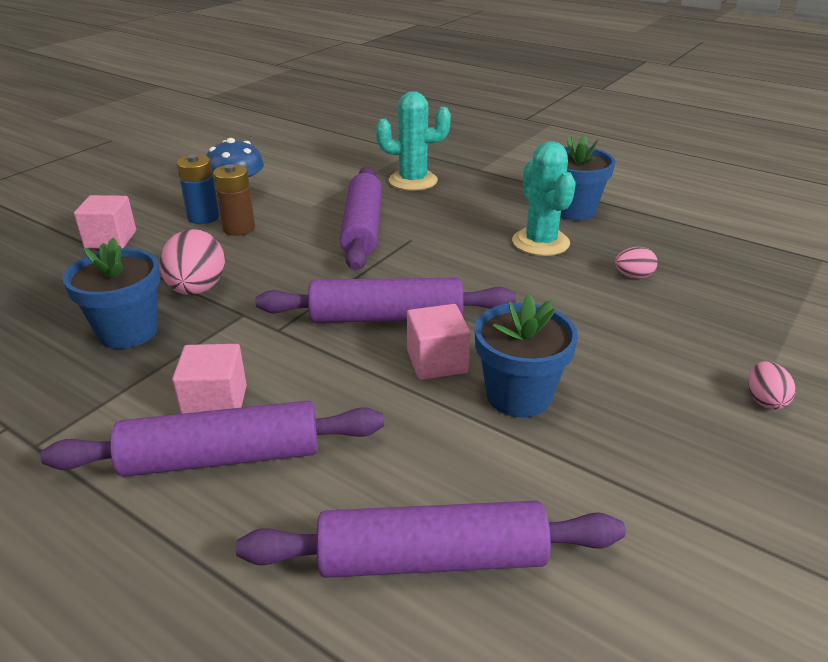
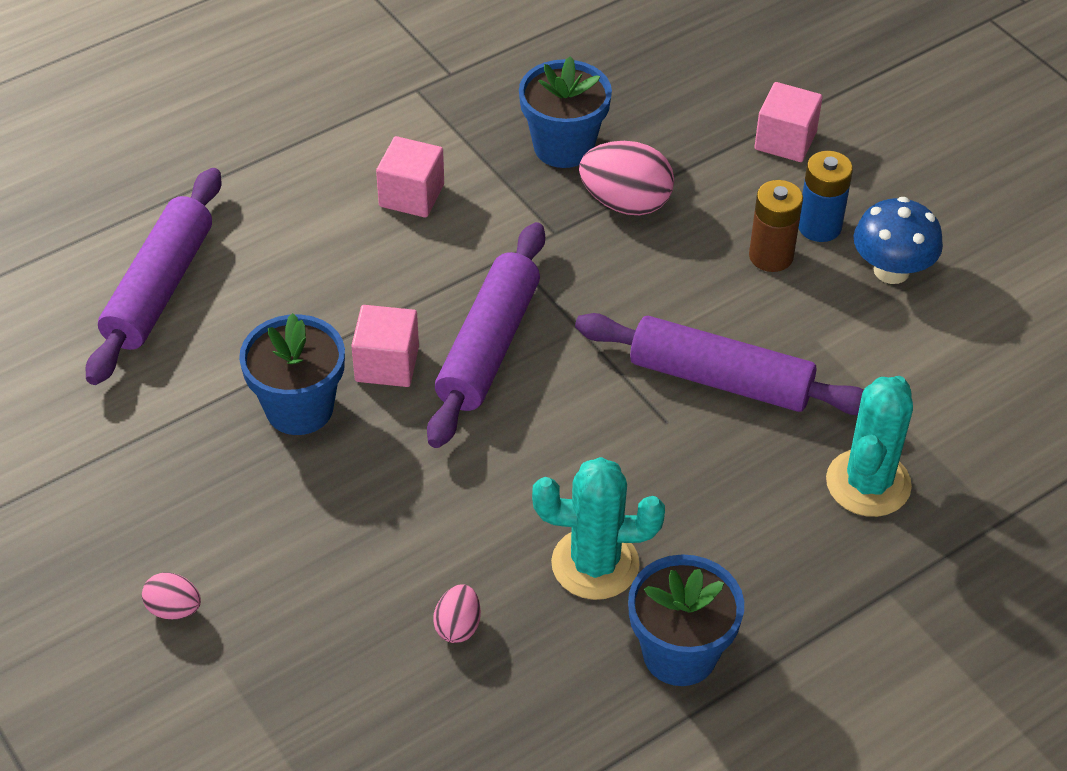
camera: 110 degrees right, 15 degrees up
purple rolling pin [40,401,384,477] -> none

